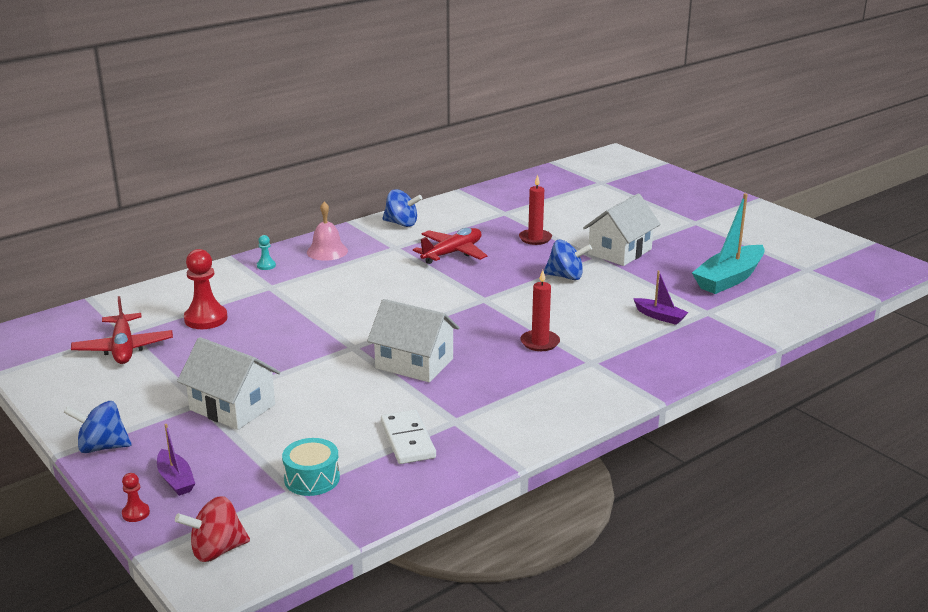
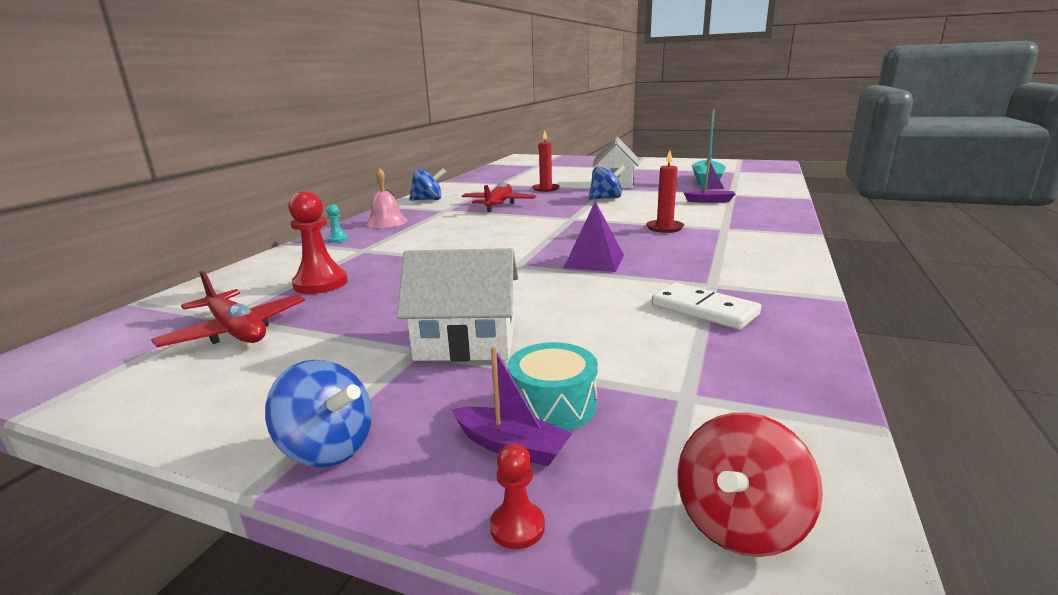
camera: 30 degrees left, 5 degrees down
blue spinning top [64,401,132,453] -> blue spinning top turned 120 degrees counterclockwise [265,360,372,467]
turquoise drum [282,438,340,496] -> turquoise drum moved to [508,342,598,431]
white house [367,299,460,382] -> purple pyramid [564,201,624,272]

